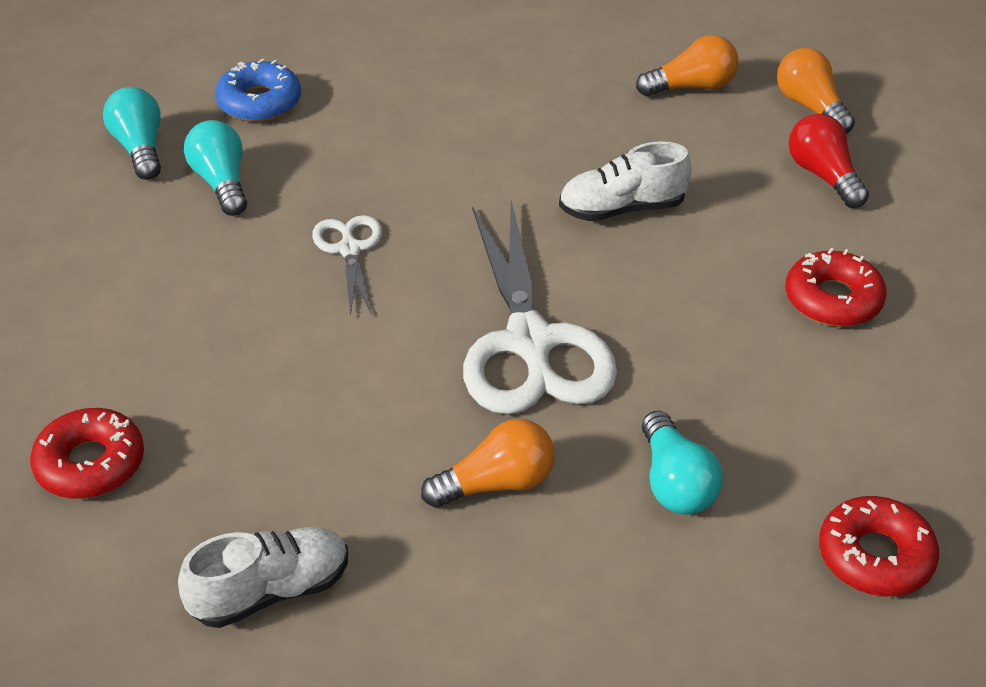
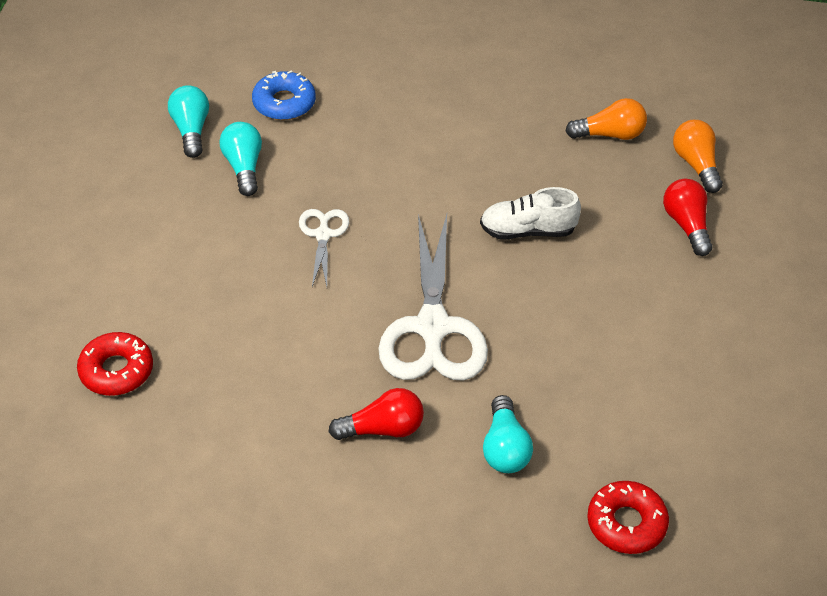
camera: 10 degrees right, 5 degrees up
white shoe [178,527,348,628] -> none
orange light bulb [421,419,555,508] -> red light bulb [328,388,424,440]
red donut [785,248,887,327] -> none

